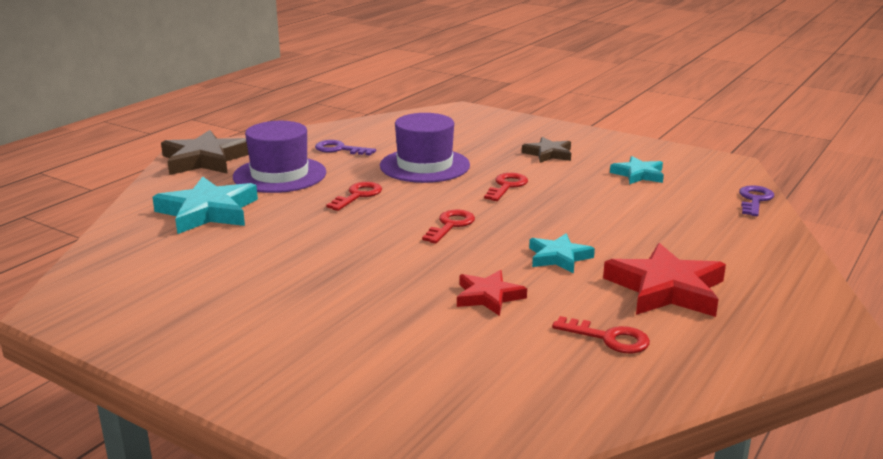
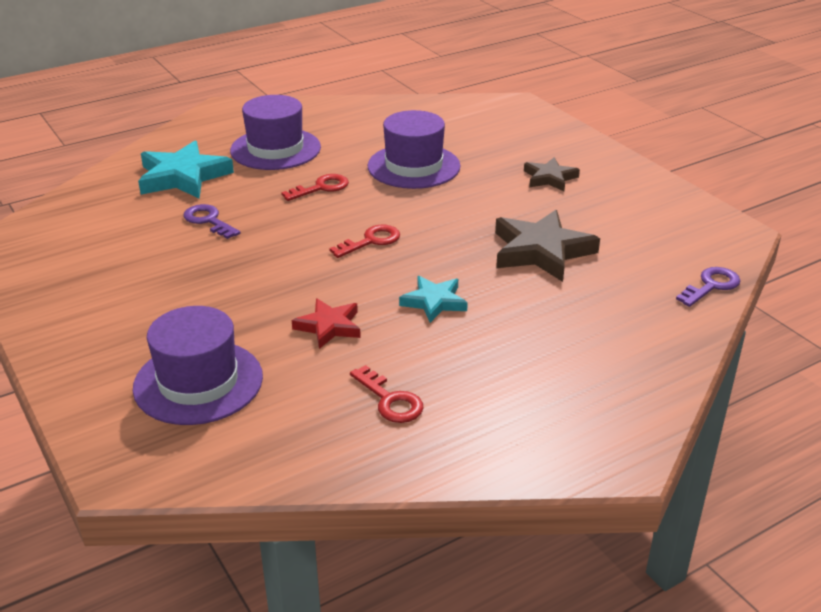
camera: 25 degrees right, 10 degrees up
brown star [161,130,249,175] -> brown star moved to [495,210,600,282]
purple key [315,140,376,156] -> purple key moved to [183,204,241,239]
red key [484,173,528,201] -> none
red star [603,243,726,317] -> none
turquoise star [610,156,664,184] -> none
none -> purple hat [133,306,263,425]

